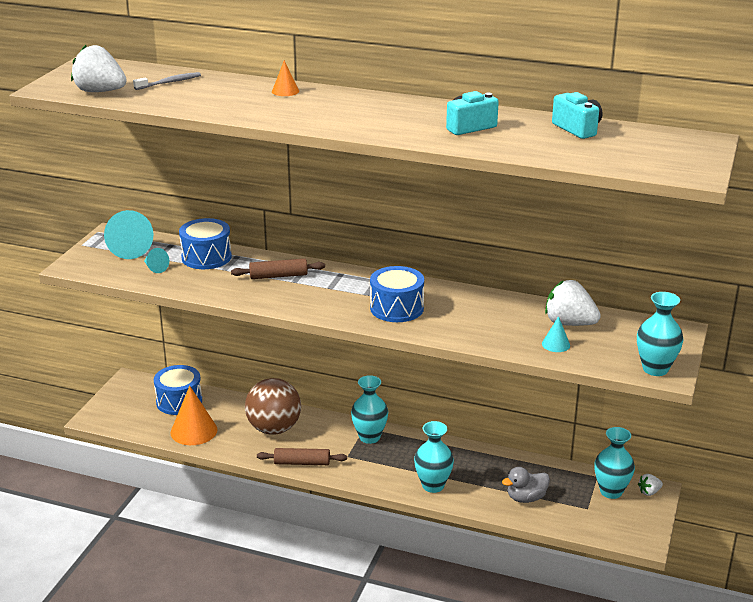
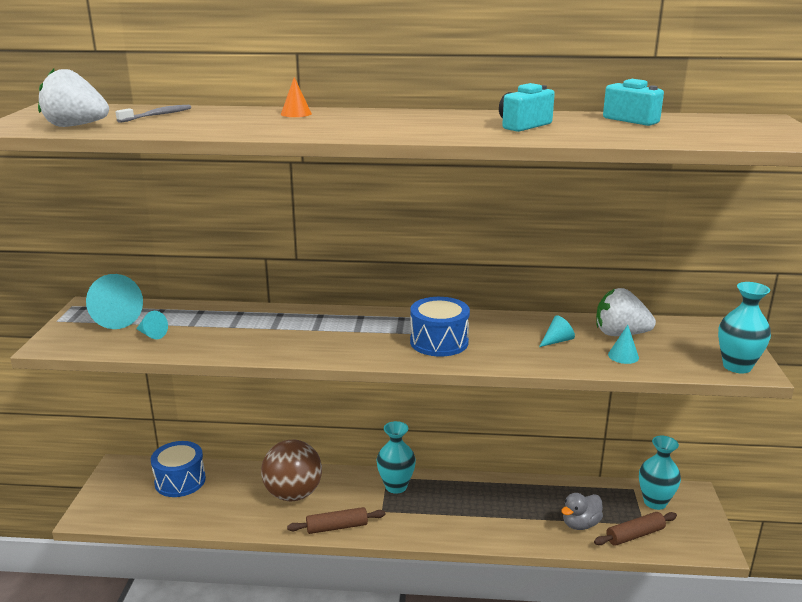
camera: 15 degrees left, 5 degrees down
orange cone [170,386,217,445] -> none
blue drum [179,218,232,269] -> none
brown rolling pin [231,258,325,279] -> brown rolling pin moved to [594,512,677,546]
turquoise vase [414,421,454,493] -> none
white strawberry [638,474,663,496] -> none
none -> turquoise cone [539,315,575,347]

